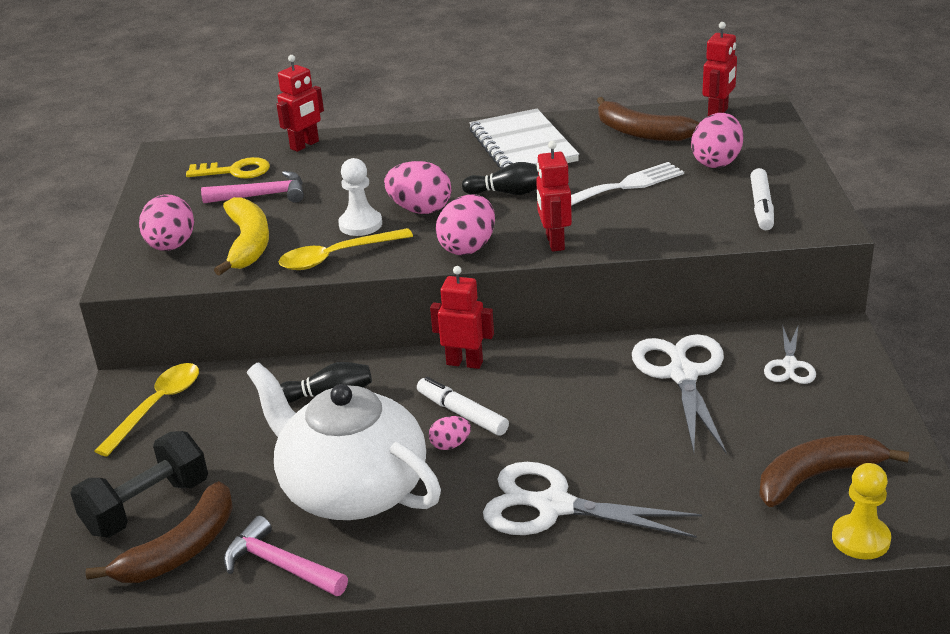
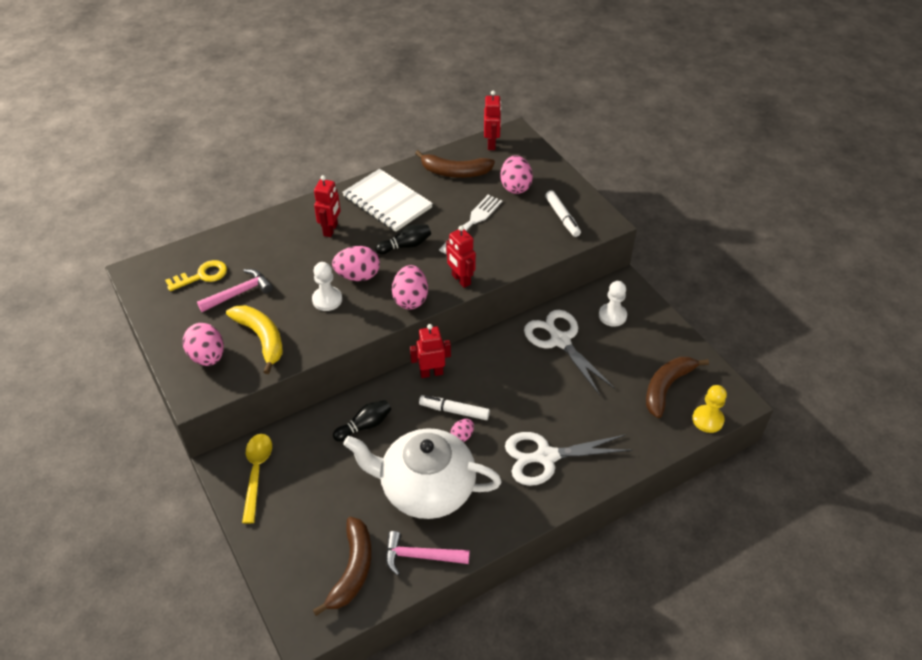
camera: 30 degrees left, 15 degrees up
black dumbbell [70,431,208,538] -> none
red robot [276,55,324,152] -> red robot moved to [314,175,341,237]
yellow spoon [279,228,413,270] -> none
white scissors [764,324,816,384] -> white pawn [599,281,627,327]

